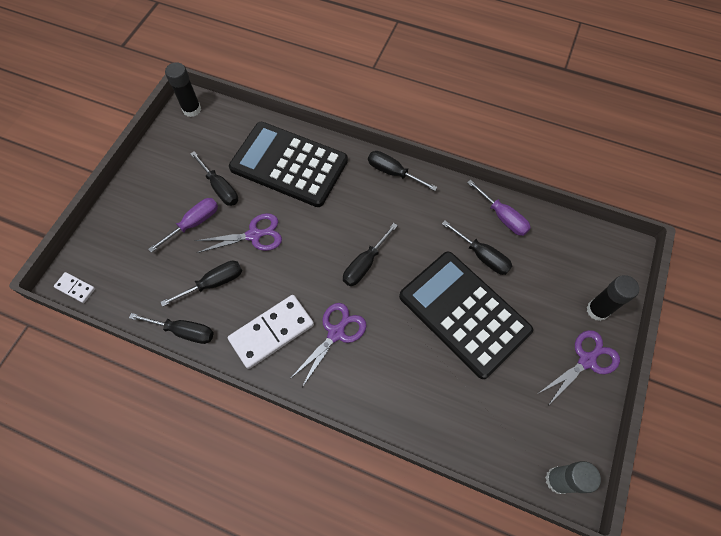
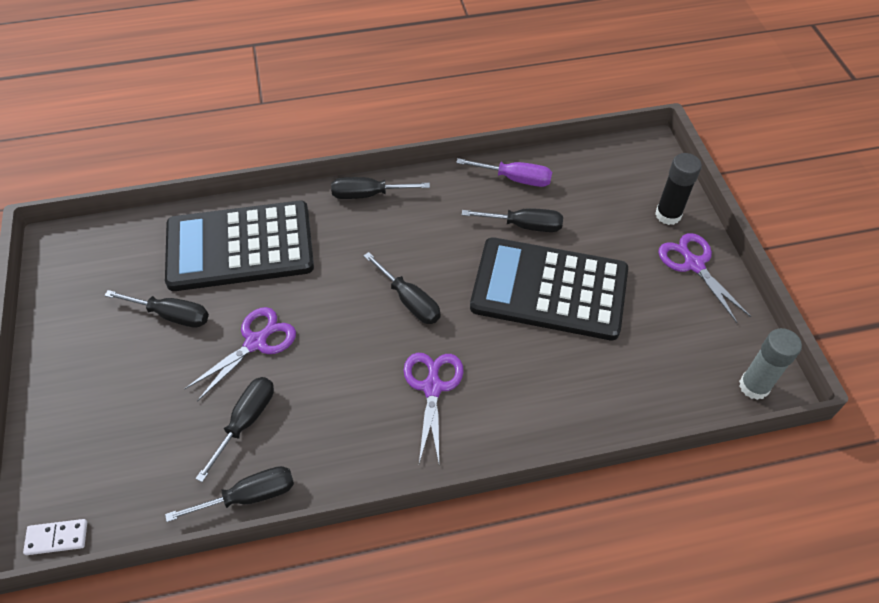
camera: 35 degrees left, 10 degrees down
purple screwdriver [148,198,218,253] -> none
black glue stick [165,62,201,117] -> none
white domino [228,295,314,369] -> none
black screwdriver [343,223,398,286] -> black screwdriver turned 45 degrees counterclockwise [364,252,441,324]
purple scissors [539,330,620,407] -> purple scissors turned 45 degrees counterclockwise [658,233,751,323]

